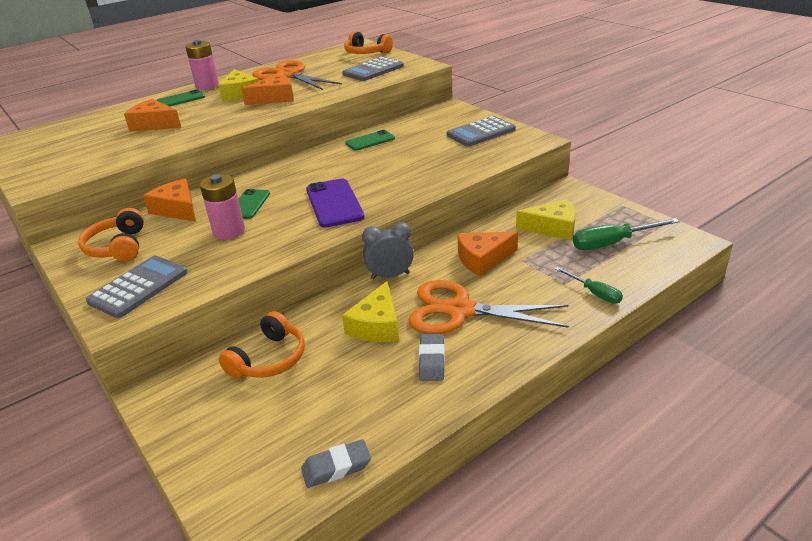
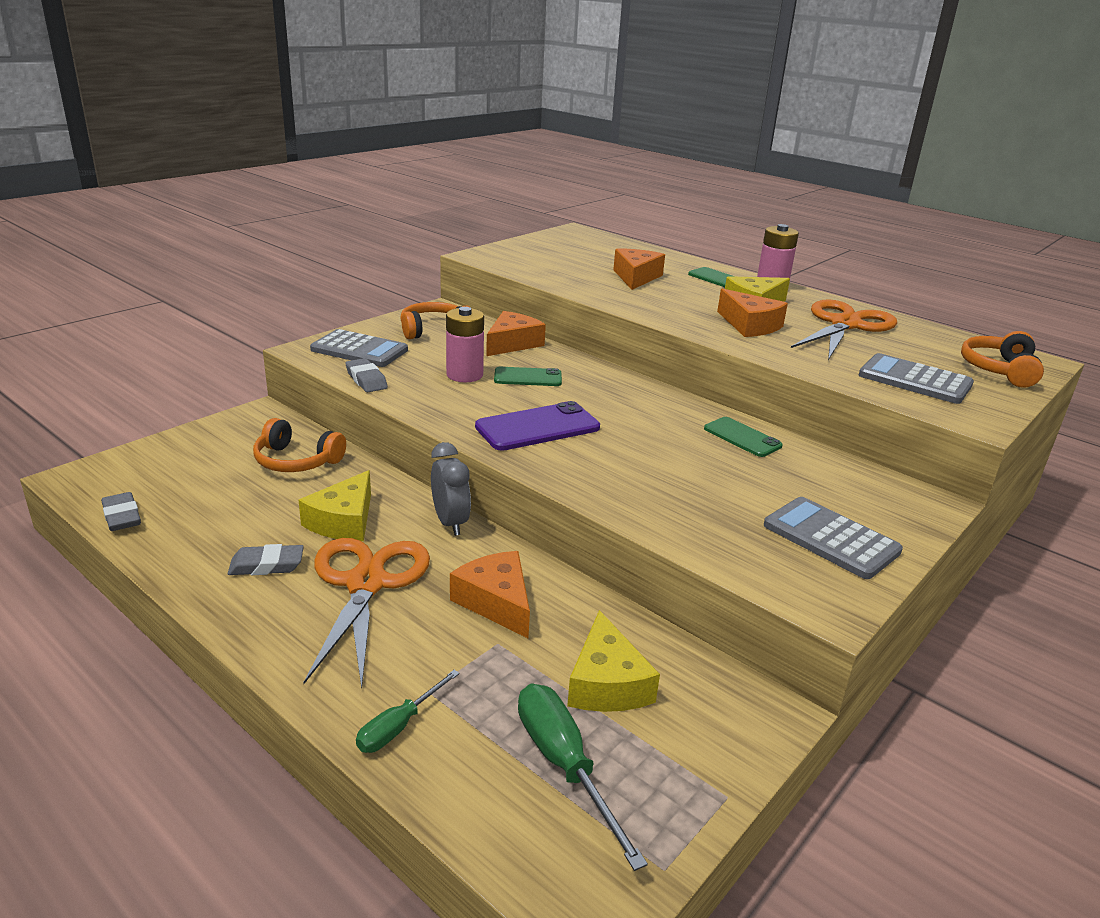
camera: 75 degrees right, 5 degrees down
yellow cheese [342,281,399,342] -> yellow cheese turned 75 degrees counterclockwise [298,470,371,541]
none -> grey eraser [346,358,388,392]

